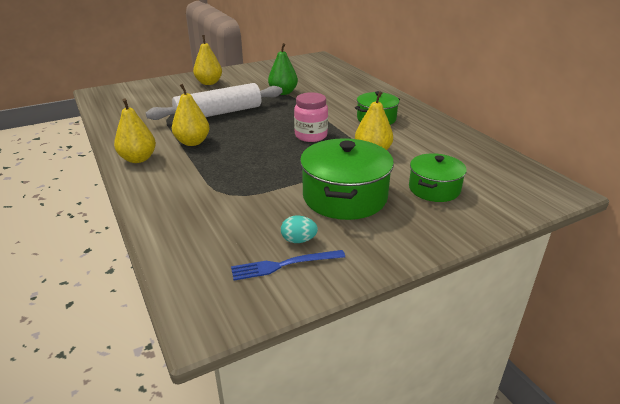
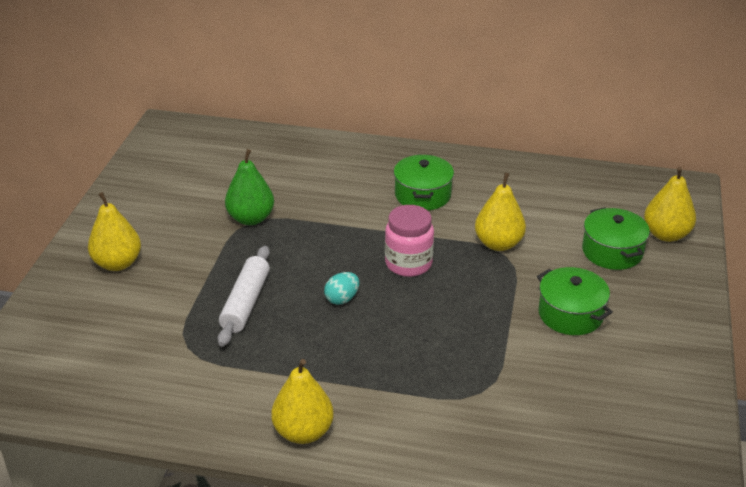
camera: 50 degrees left, 5 degrees up
white rolling pin [146,83,283,120] -> white rolling pin [218,246,270,347], size x0.64
yellow pear [172,84,210,146] -> yellow pear moved to [644,167,696,242]
blue fork [231,250,345,280] -> none
turquoise egg [281,215,318,243] -> turquoise egg moved to [324,272,359,305]
green pot [300,138,394,220] -> green pot [537,267,613,335], size x0.62

